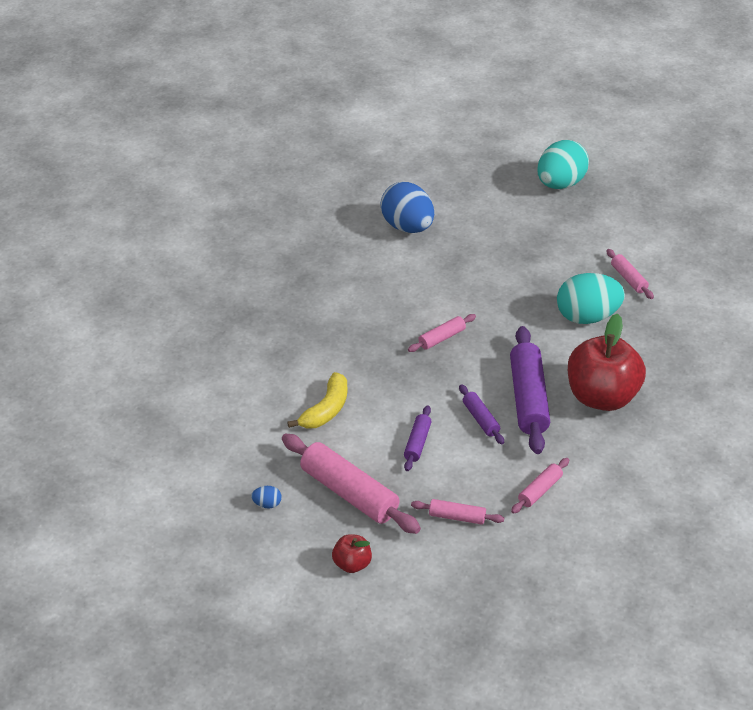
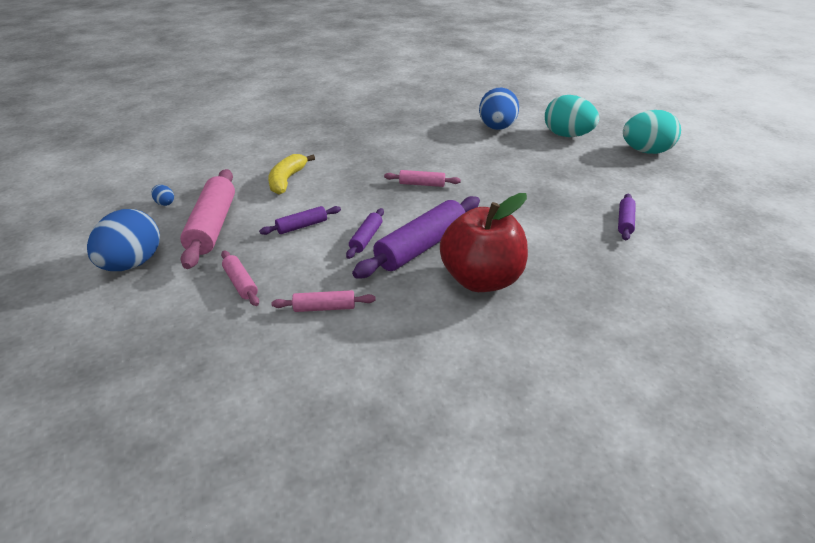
camera: 45 degrees right, 5 degrees down
yellow banana [287,372,347,429] -> yellow banana turned 120 degrees clockwise [268,154,315,195]
red apple [332,534,372,573] -> blue egg [87,209,160,271]
turquoise egg [557,273,625,324] -> turquoise egg moved to [545,95,599,137]
pink rolling pin [606,249,654,299] -> purple rolling pin [618,194,636,241]

